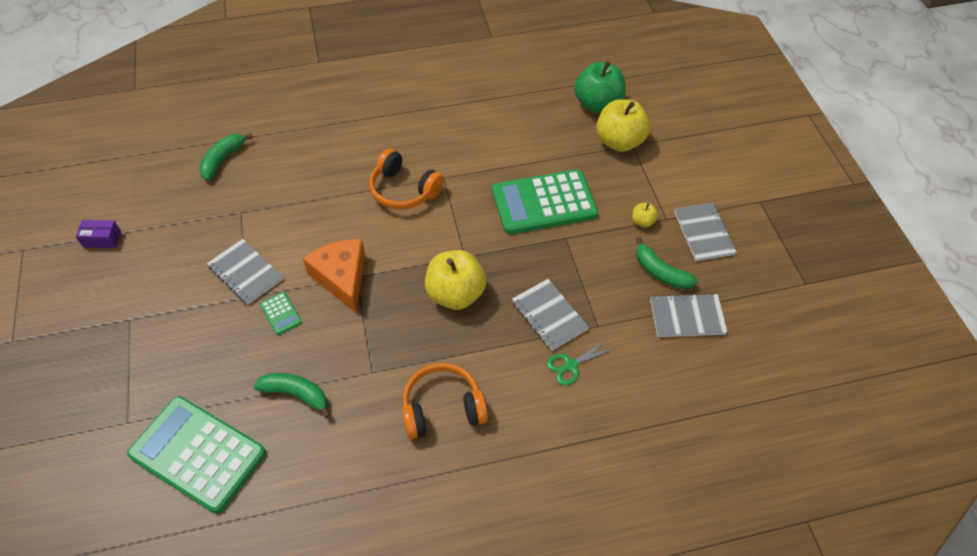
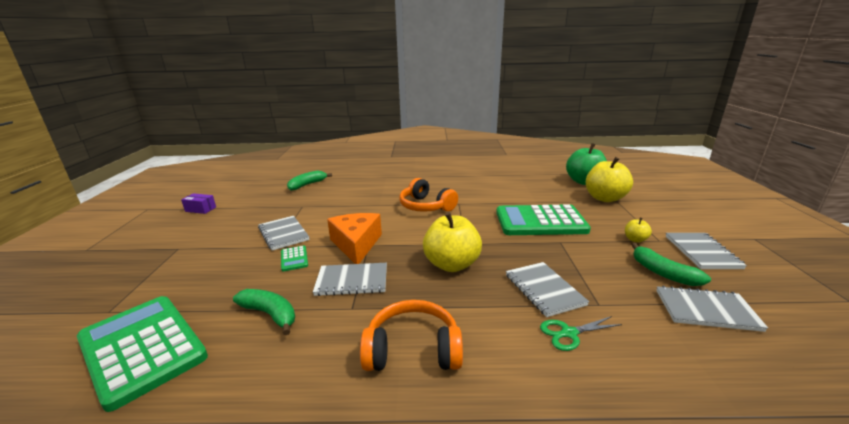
camera: 15 degrees right, 30 degrees down
none -> grey notebook [313,263,387,296]

